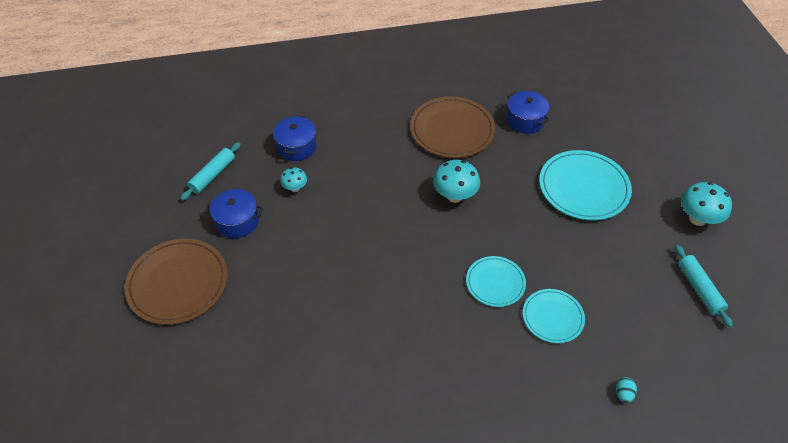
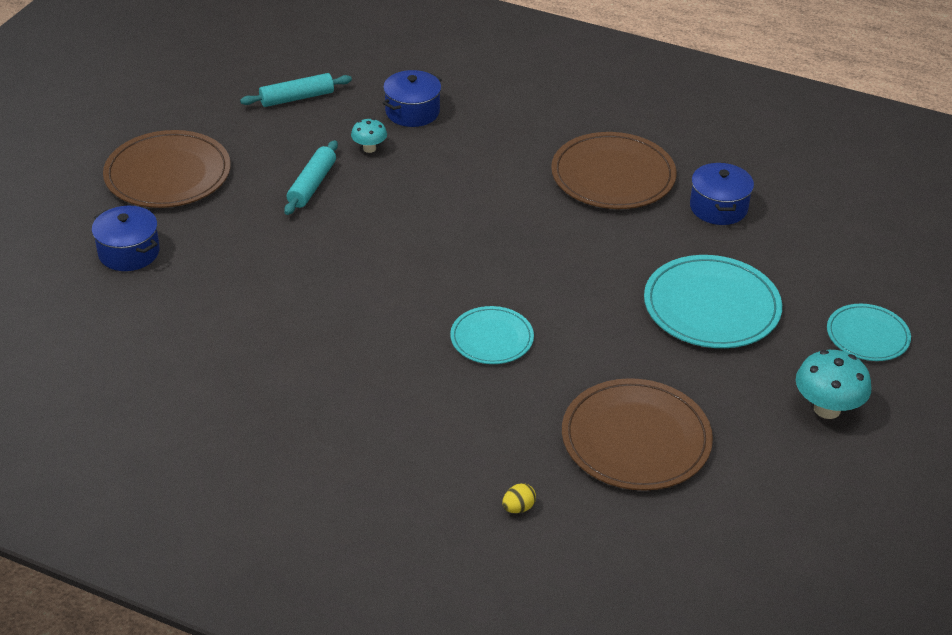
camera: 35 degrees right, 10 degrees down
blue pot [205,189,263,238] -> blue pot moved to [92,206,160,271]
turquoise mushroom [433,160,480,203] -> none
turquoise plate [523,289,585,343] -> turquoise plate moved to [827,304,911,361]
turquoise egg [616,377,637,403] -> yellow egg [502,483,536,513]
turquoise rolling pin [675,245,733,327] -> turquoise rolling pin moved to [284,140,338,215]
none -> brown plate [562,378,713,491]

